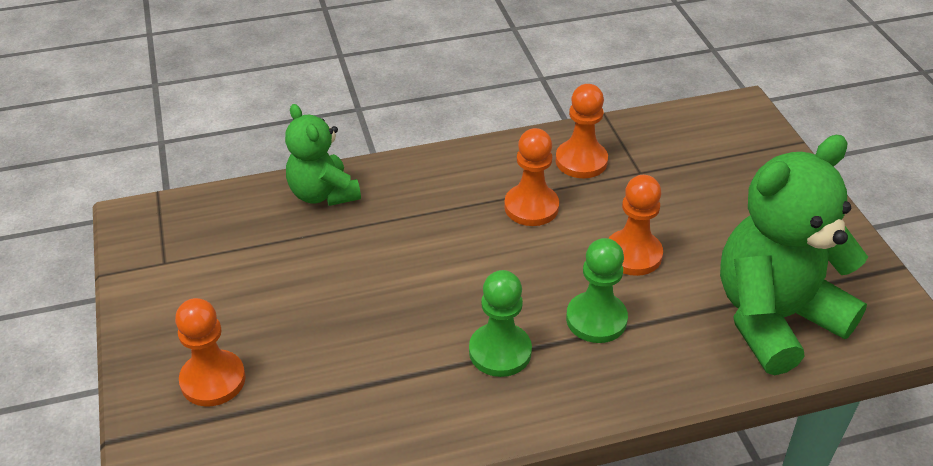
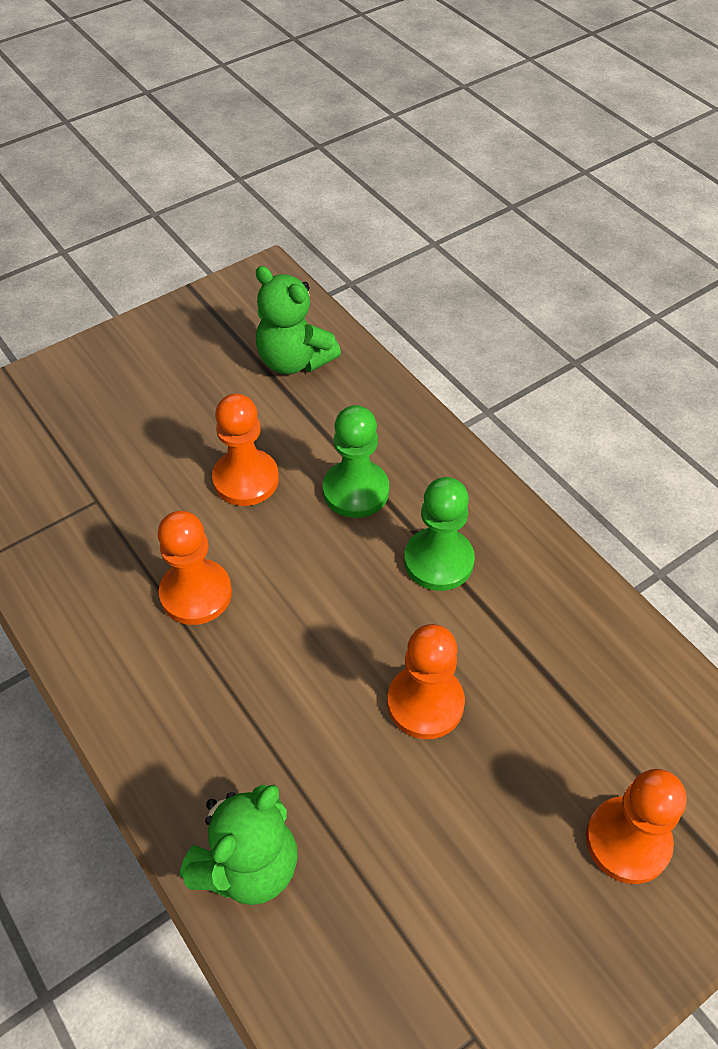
camera: 110 degrees left, 10 degrees up
orange pawn [555,84,608,178] -> orange pawn moved to [387,624,465,739]
green teddy bear [720,135,868,375] -> green teddy bear [256,266,341,374], size x0.57

